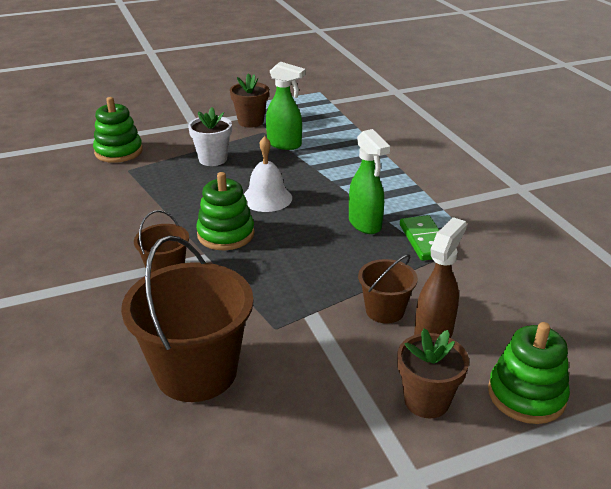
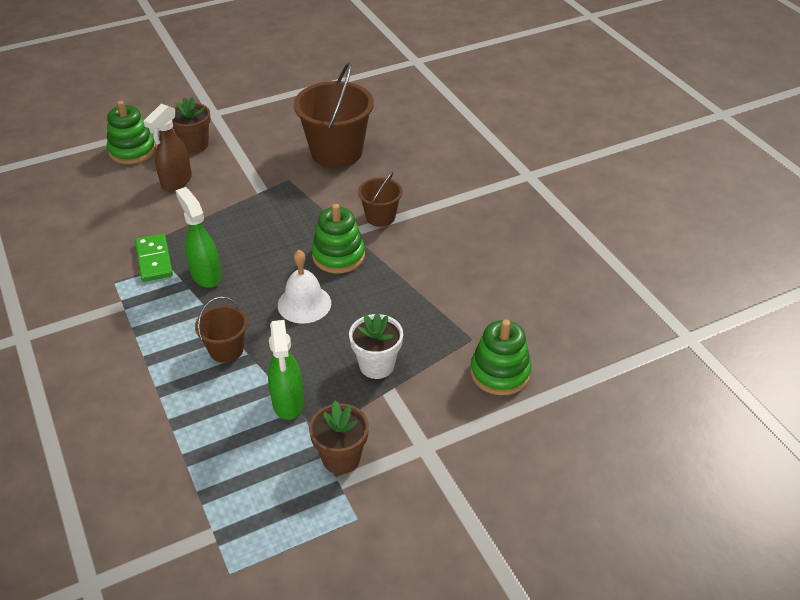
camera: 175 degrees right, 10 degrees up
green spray bottle [266,62,306,150] -> green spray bottle turned 120 degrees counterclockwise [268,320,304,420]
brown bucket [358,254,418,324] -> brown bucket moved to [195,297,248,363]

